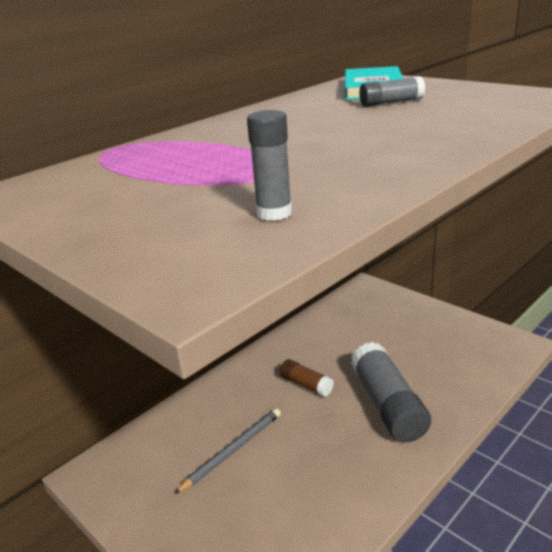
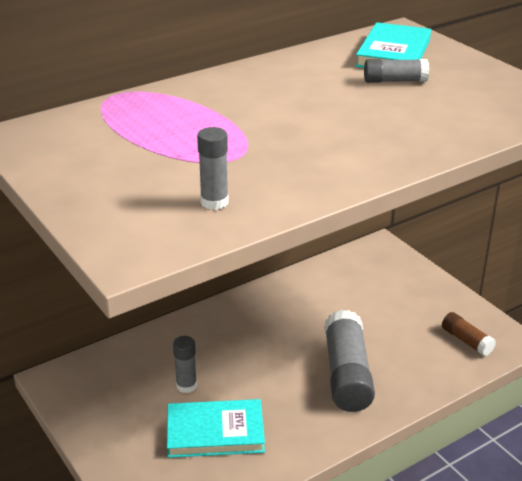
camera: 10 degrees right, 5 degrees up
grey pencil [174,408,281,494] -> grey glue stick [173,336,197,393]
brown glue stick [280,359,334,397] -> brown glue stick moved to [442,312,496,356]
none -> turquoise book [167,399,265,458]

